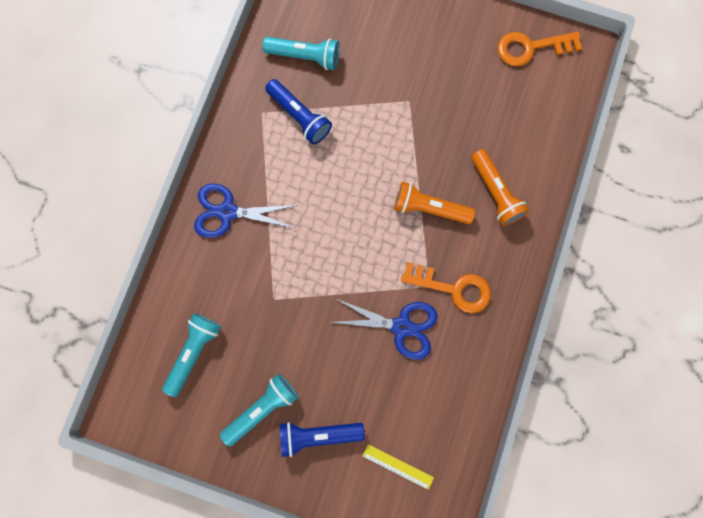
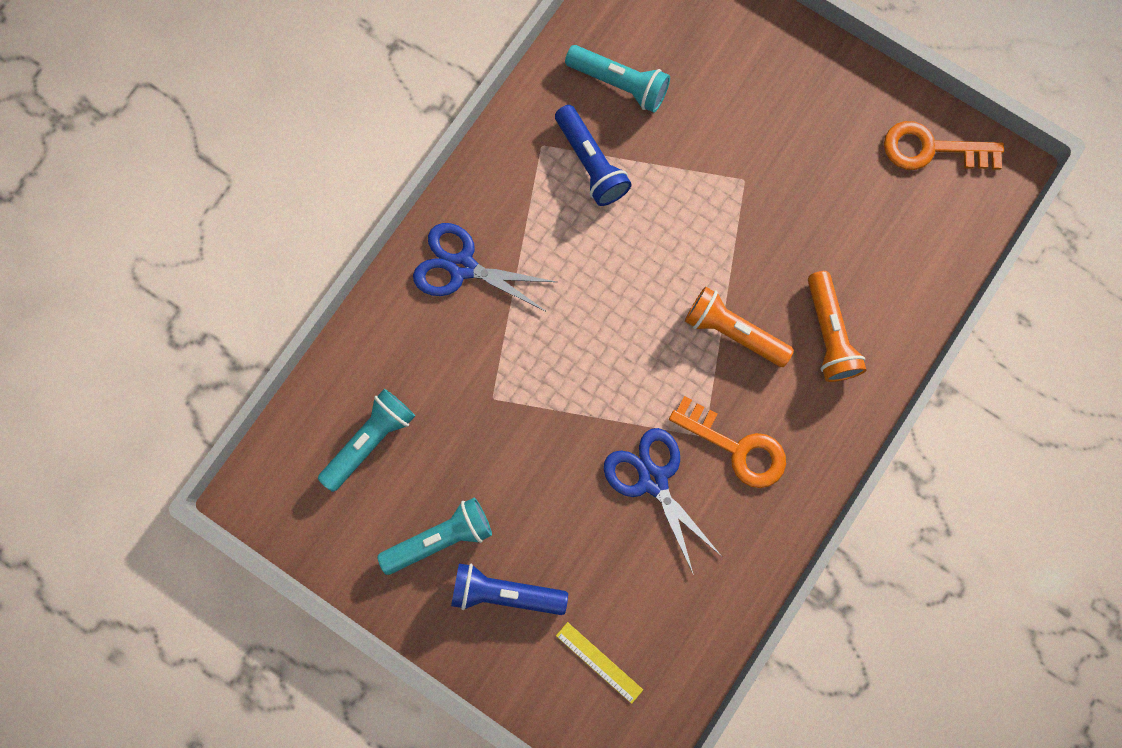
camera: 15 degrees right, 0 degrees up
blue scissors [330,299,438,360] -> blue scissors turned 150 degrees counterclockwise [604,428,720,575]

